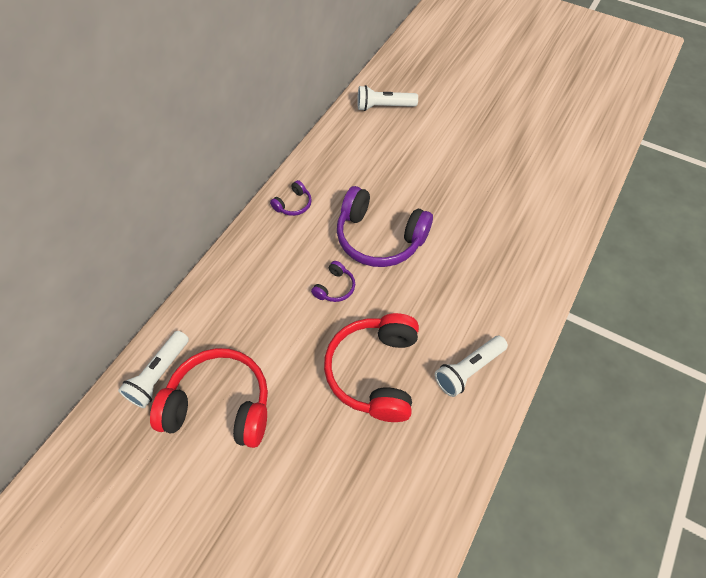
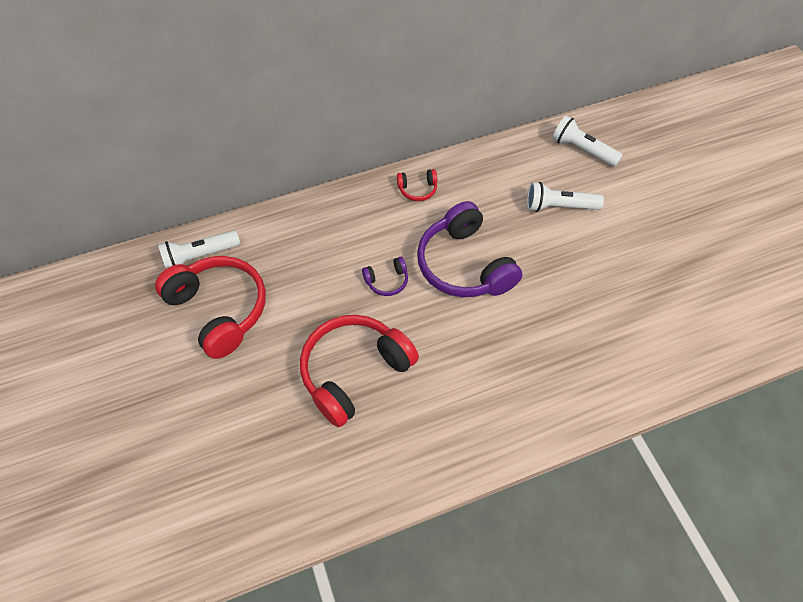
camera: 40 degrees right, 0 degrees up
purple headphones [270,180,312,216] -> red headphones [397,169,437,201]
white flashlight [435,336,508,397] -> white flashlight moved to [527,182,604,212]

